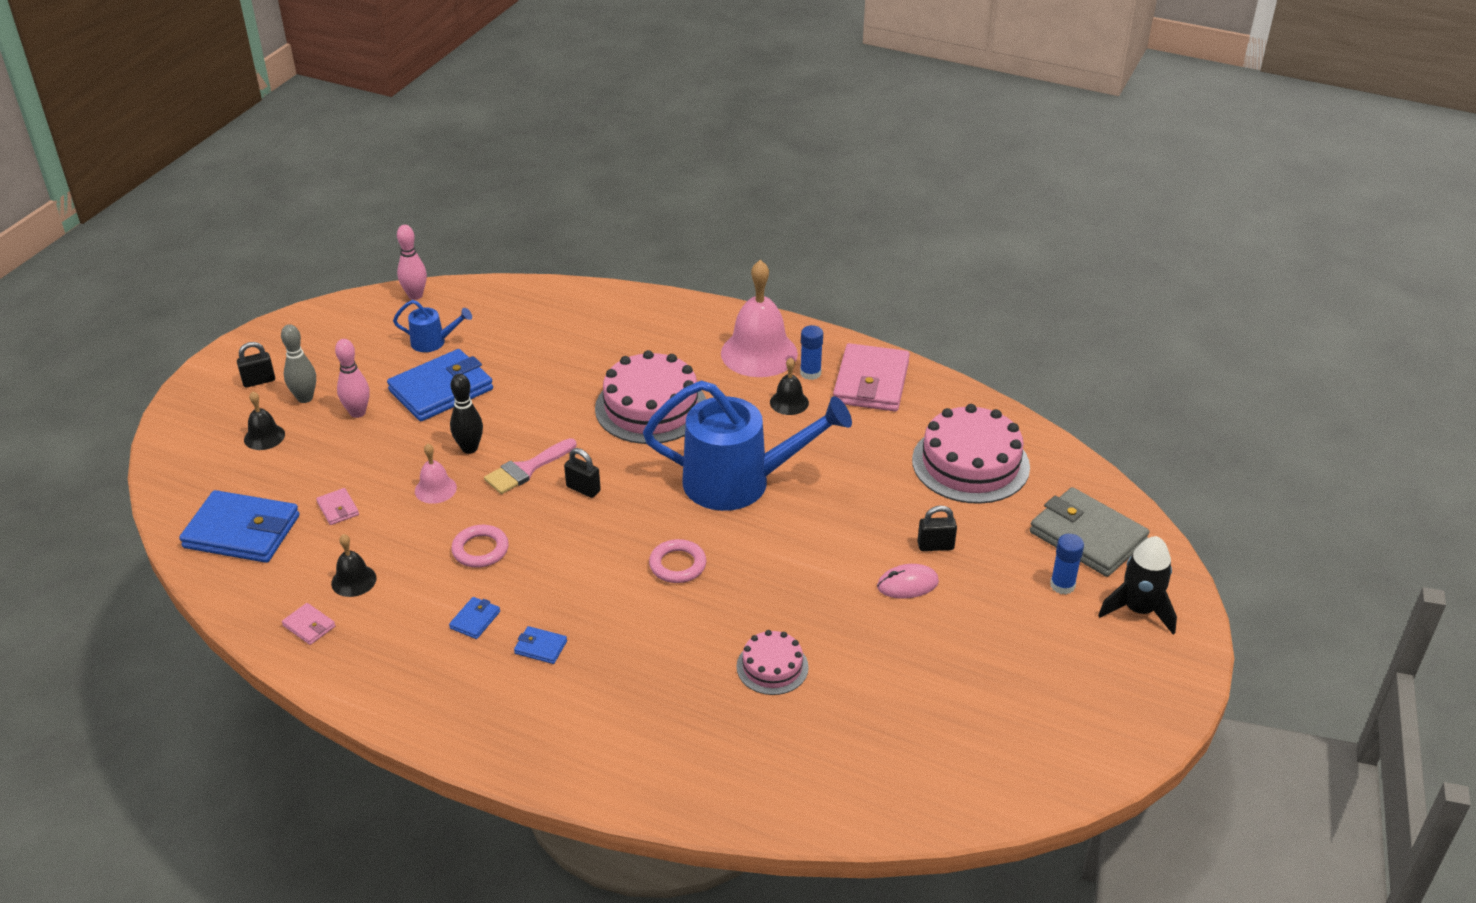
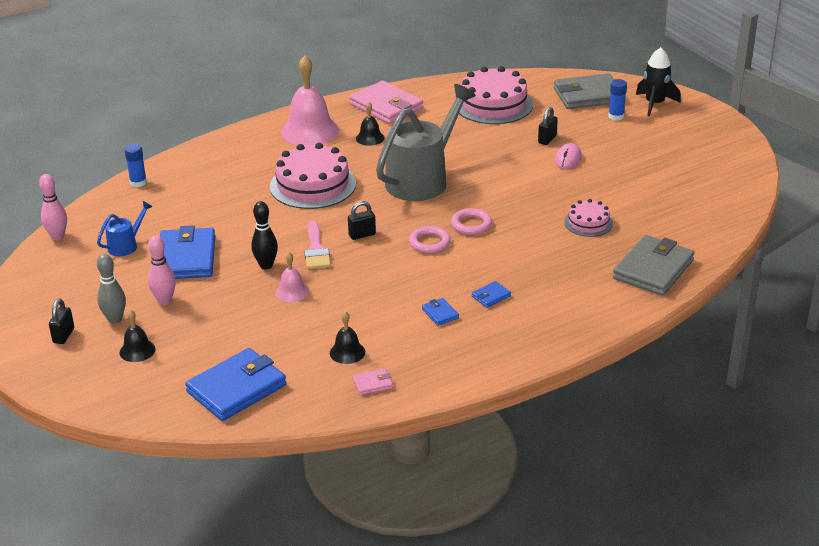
camera: 55 degrees left, 5 degrees down
pink wallet [316,488,359,525] -> none
pink ring [451,525,509,568] -> pink ring moved to [409,226,451,254]
blue watering can [643,380,852,511] -> grey watering can [376,84,476,201]
blue glue stick [800,325,823,380] -> blue glue stick moved to [124,144,147,187]
none -> grey wallet [613,235,695,296]

